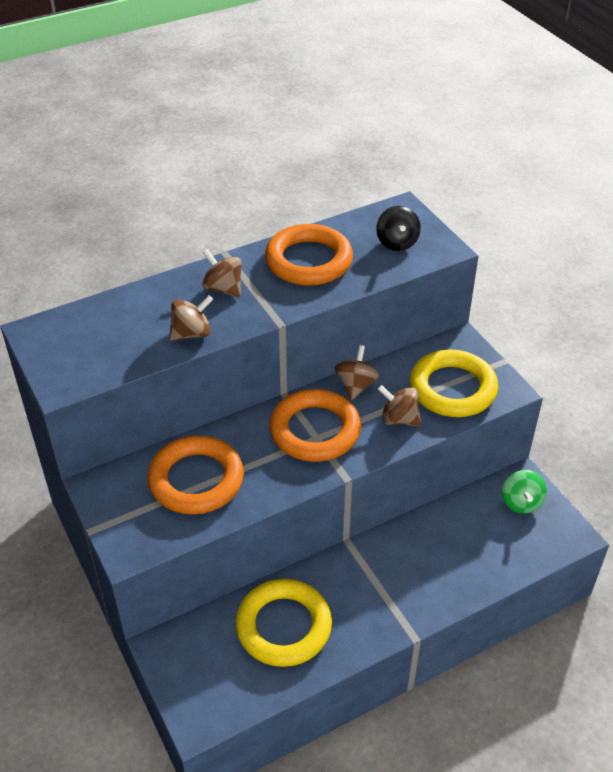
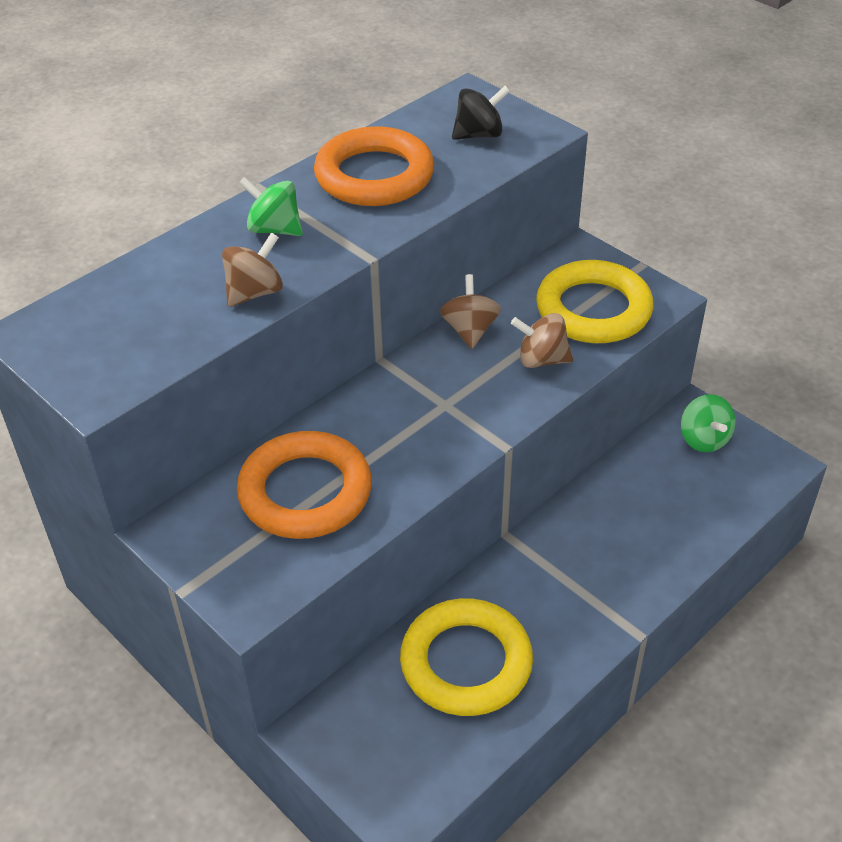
camera: 15 degrees left, 0 degrees up
brown spinning top [202,249,242,297] -> green spinning top [239,177,303,236]
orange ring [269,389,361,462] -> none
black spinning top [376,206,421,251] -> black spinning top turned 90 degrees counterclockwise [452,86,510,140]

